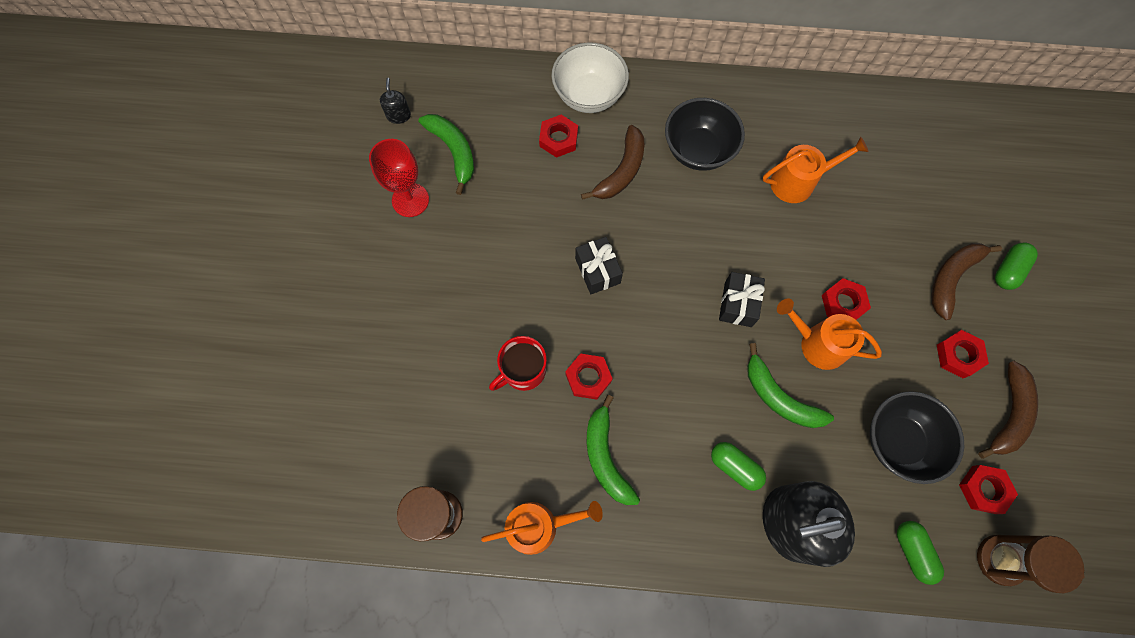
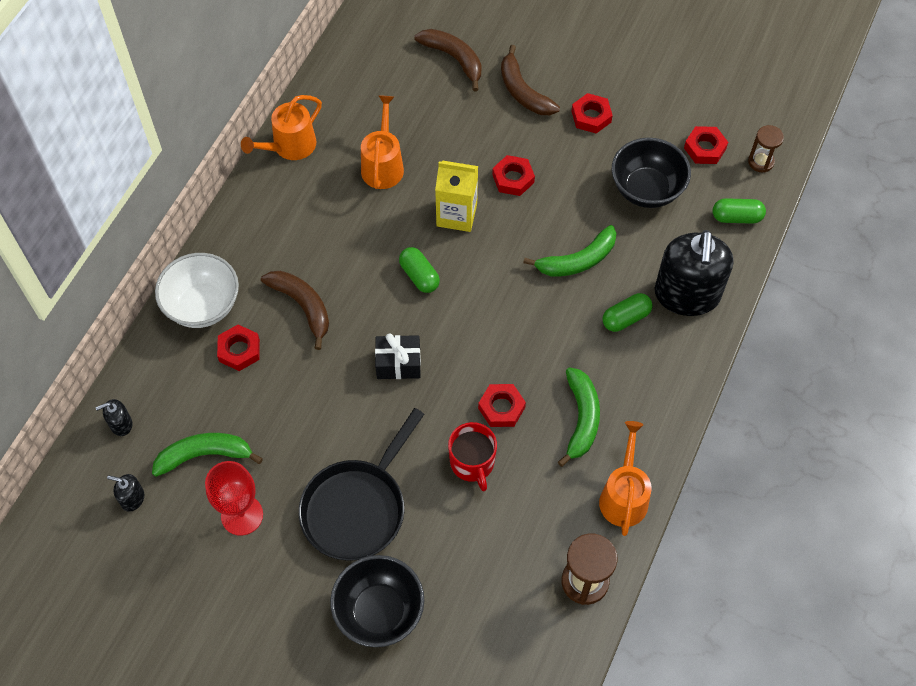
camera: 70 degrees left, 10 degrees down
green banana [587,395,640,505] -> green banana turned 90 degrees counterclockwise [558,367,600,467]
black bowl [665,98,745,171] -> black bowl moved to [330,555,424,647]
black gift [719,272,765,327] -> none
orange watering can [777,298,882,370] -> orange watering can moved to [241,95,322,160]
brown hourglass [977,535,1084,593] -> brown hourglass [748,125,784,173], size x0.65
brown banana [978,361,1038,459] -> brown banana moved to [414,29,482,91]
green capsule [995,242,1038,290] -> green capsule moved to [399,247,440,293]
none -> black soap dispenser [96,399,132,436]
none -> black pan [299,408,424,561]
none -> yellow carton [435,160,478,232]

